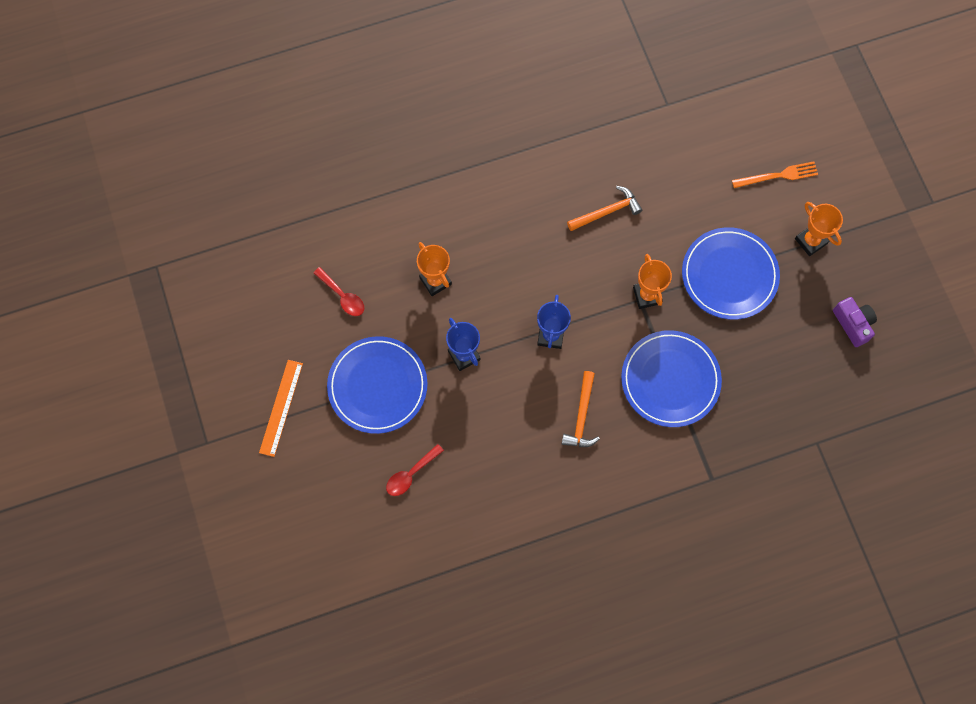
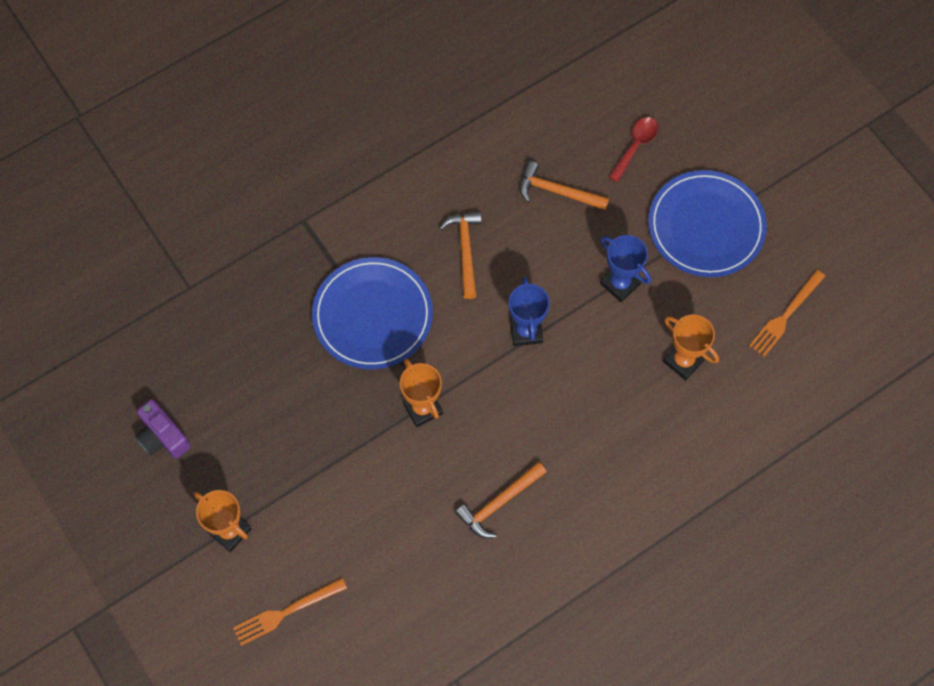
camera: 165 degrees right, 5 degrees down
orange ruler [259,360,303,457] -> none
red spoon [313,267,364,316] -> orange fork [749,270,826,357]
blue plate [682,227,780,320] -> none
none -> orange hammer [520,161,609,210]

